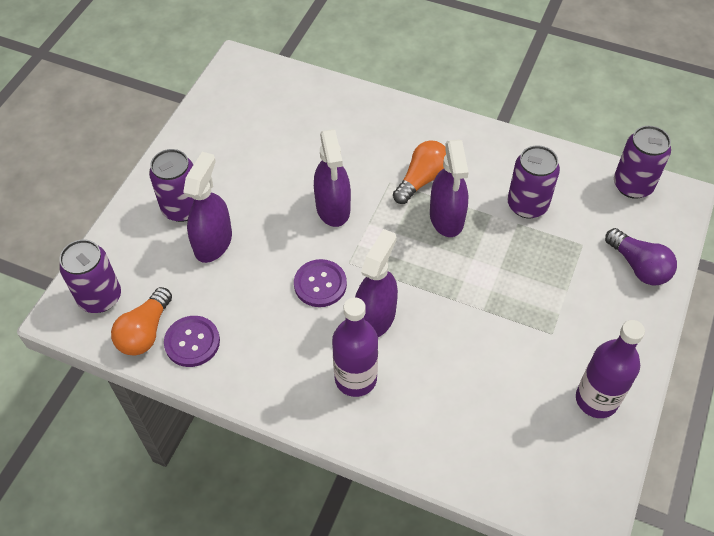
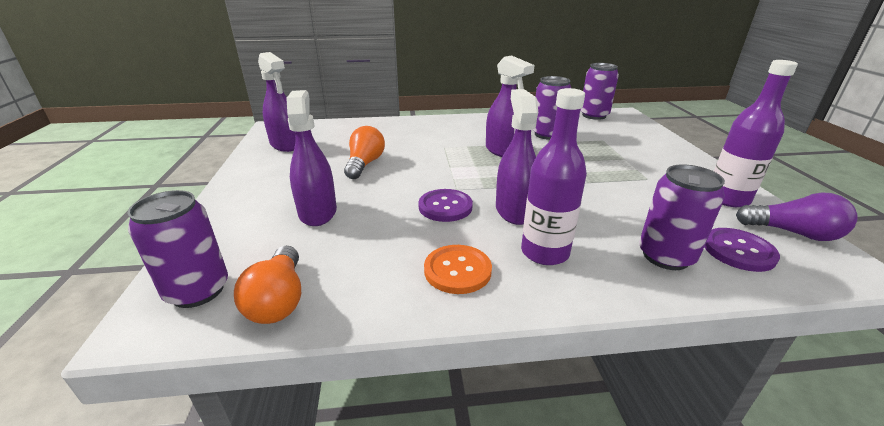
camera: 30 degrees left, 25 degrees down
purple can [149,149,194,222] -> purple can moved to [639,164,725,270]
purple button [164,316,220,367] -> purple button moved to [705,228,780,272]
purple spray bottle [314,129,351,227] -> purple spray bottle moved to [258,52,295,152]
orange light bulb [393,140,446,204] -> orange light bulb moved to [344,126,385,179]
purple light bulb [605,228,677,285] -> purple light bulb moved to [736,192,858,241]
none -> orange button [424,245,492,294]

